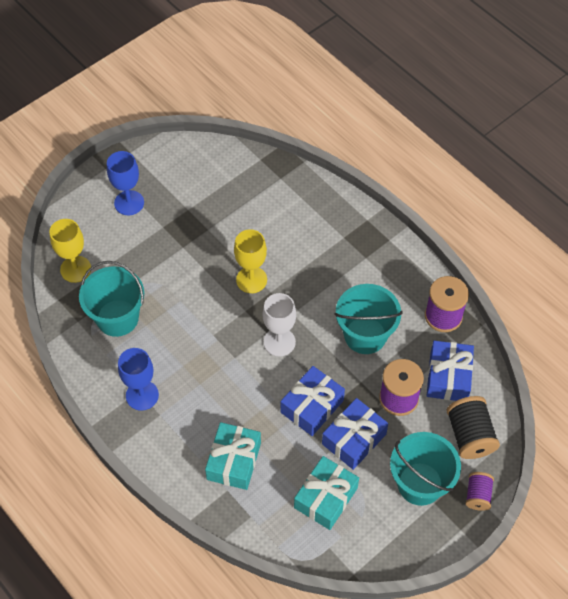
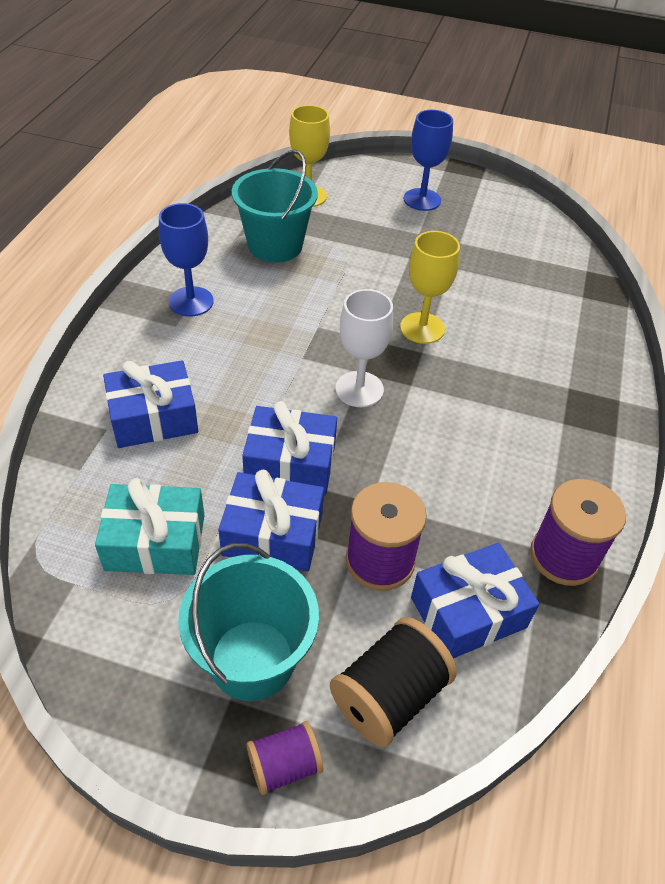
camera: 55 degrees right, 10 degrees down
turquoise gift [205,422,261,490] -> blue gift [103,360,198,448]
turquoise bucket [334,284,402,354] -> none

